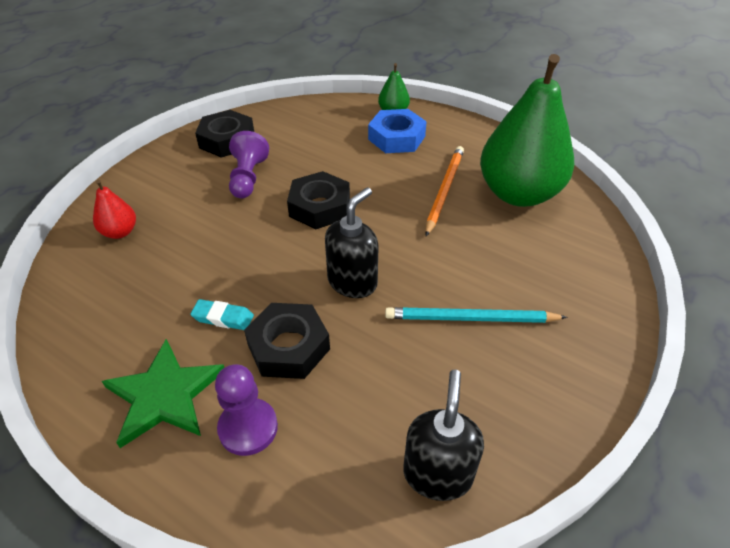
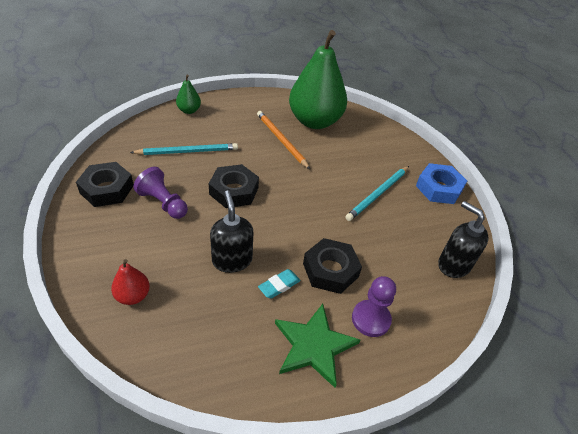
camera: 55 degrees left, 0 degrees up
black soap dispenser [325,187,379,298] -> black soap dispenser moved to [210,190,253,273]
blue nut [368,109,427,153] -> blue nut moved to [416,163,467,204]
none -> turquoise pencil [130,143,238,155]

